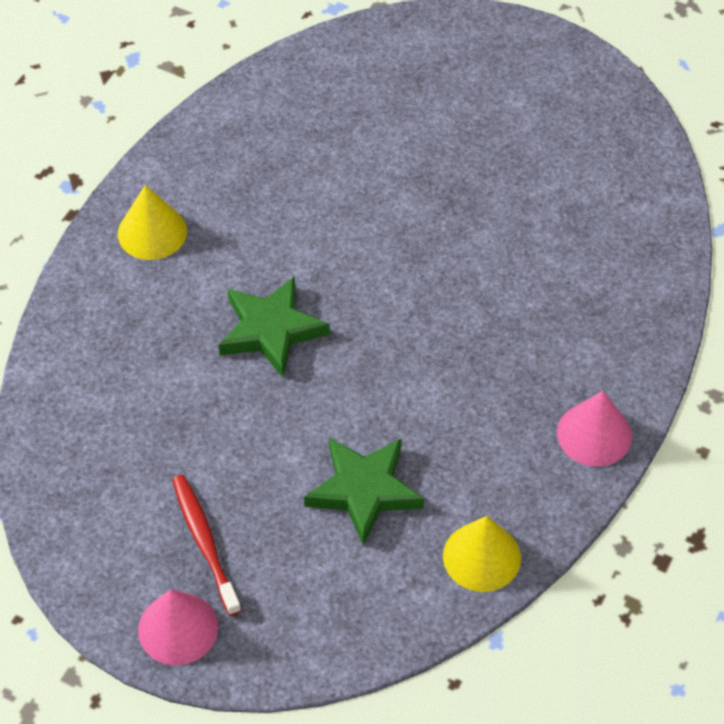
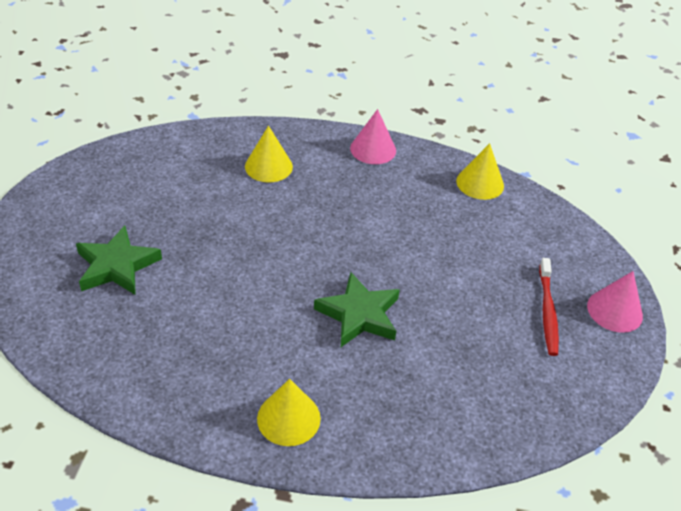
camera: 110 degrees left, 10 degrees down
red toothbrush [172,475,241,616] -> red toothbrush turned 45 degrees counterclockwise [539,258,559,356]
green star [304,437,424,545] -> green star moved to [76,226,162,295]
none -> yellow cone [245,126,293,182]

